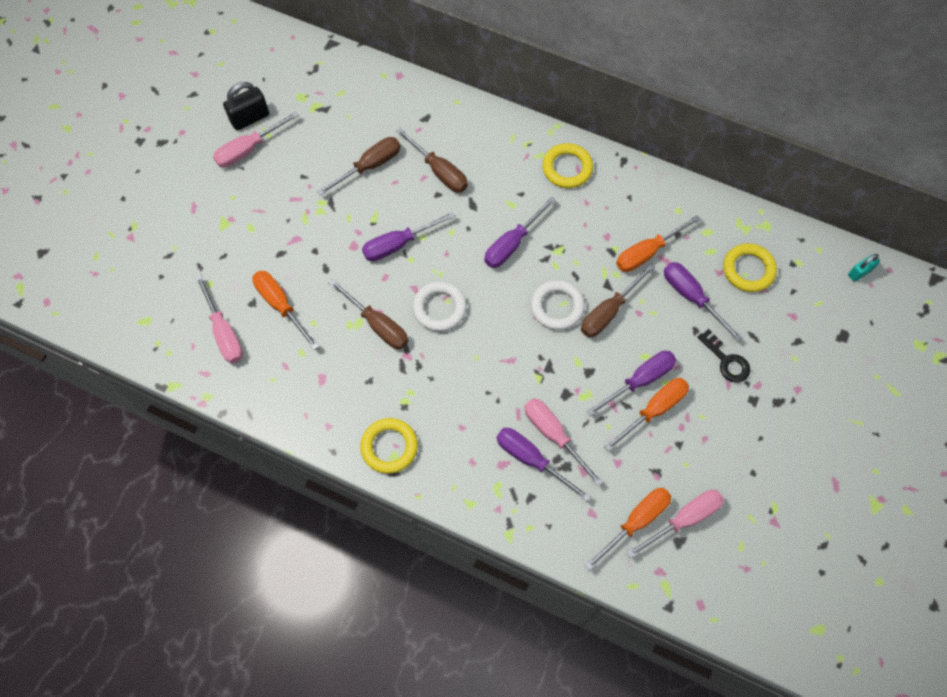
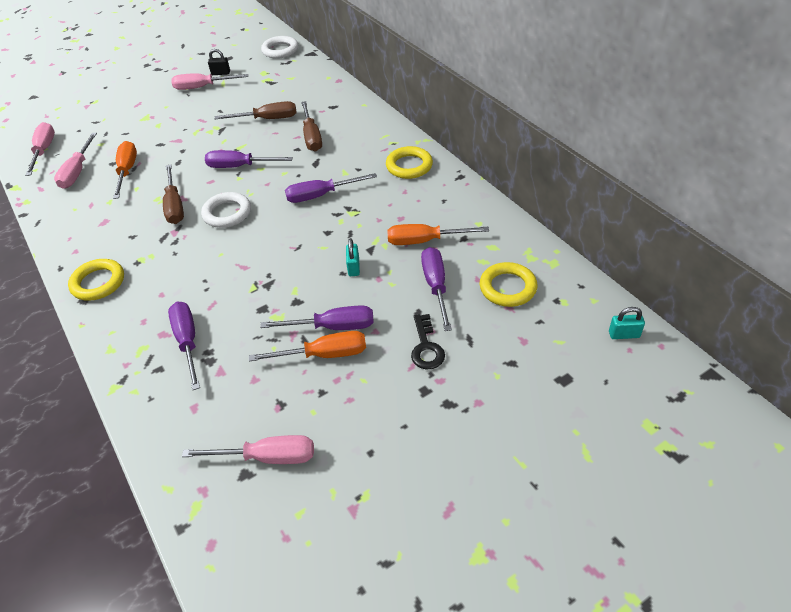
camera: 35 degrees right, 20 degrees down
black padlock [223,82,269,131] -> black padlock [208,49,230,75], size x0.62
pink screwdriver [525,398,603,487] -> pink screwdriver moved to [25,122,55,176]
white ring [531,280,585,330] -> white ring moved to [261,36,298,59]
brown screwdriver [581,264,655,337] -> turquoise padlock [346,238,360,276]
orange screwdriver [585,488,671,571] -> none

